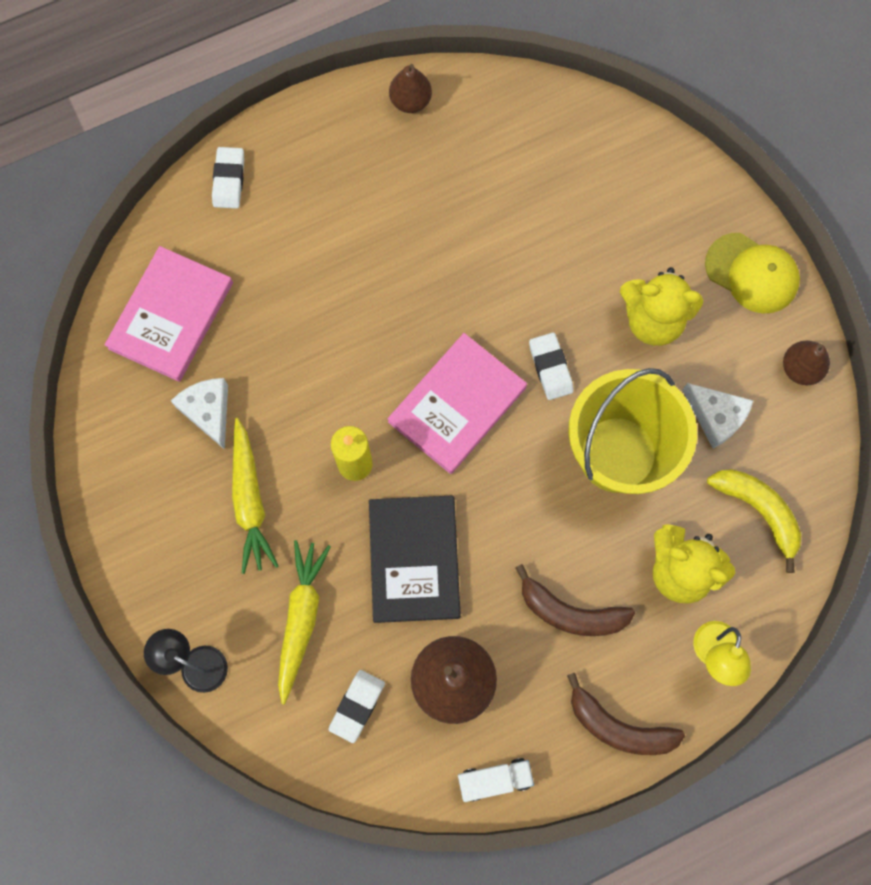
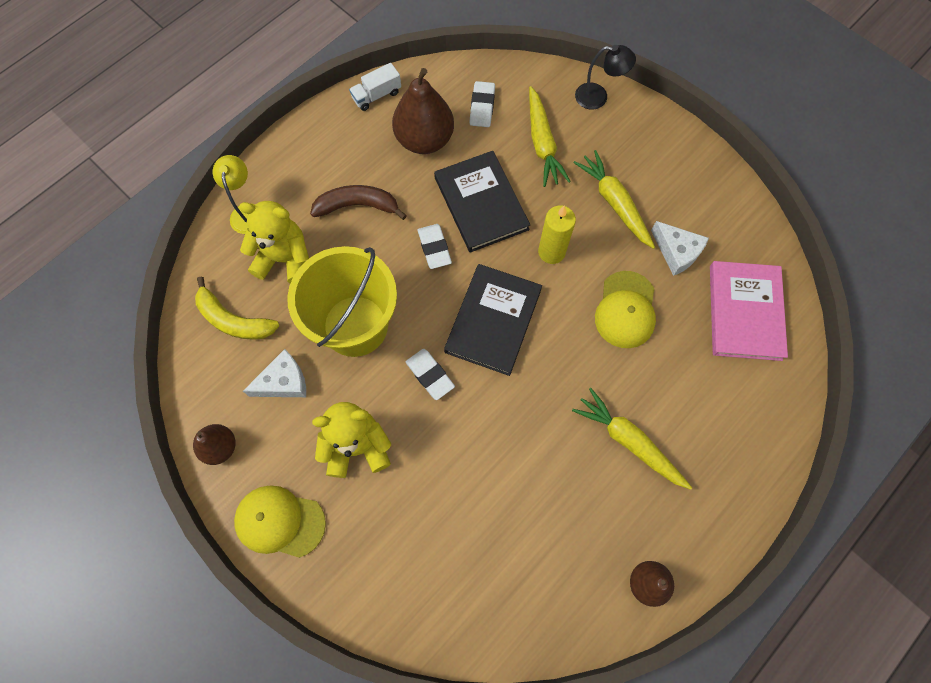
camera: 160 degrees right, 5 degrees down
white eraser [212,147,244,209] -> white eraser moved to [418,224,452,269]
pink book [387,333,527,474] -> black book [444,264,542,376]
brown banana [567,673,685,755] -> none
white cheese [682,383,754,449] -> white cheese turned 135 degrees clockwise [243,349,306,397]
none -> yellow carrot [572,388,692,490]
none -> yellow cap [595,271,656,348]

